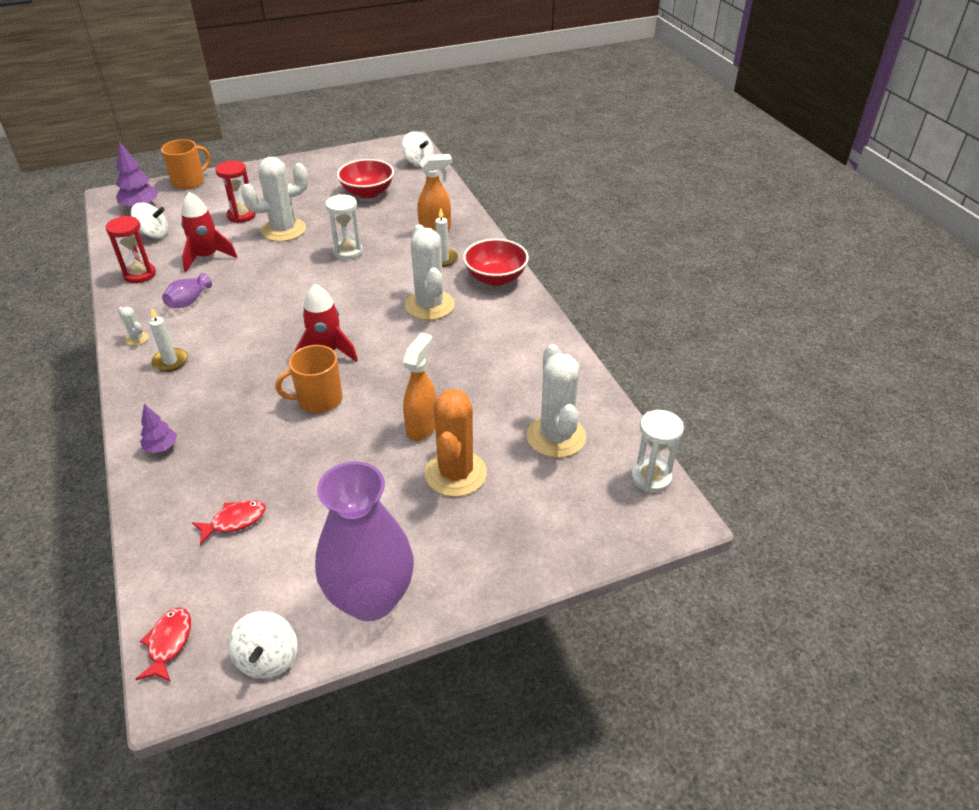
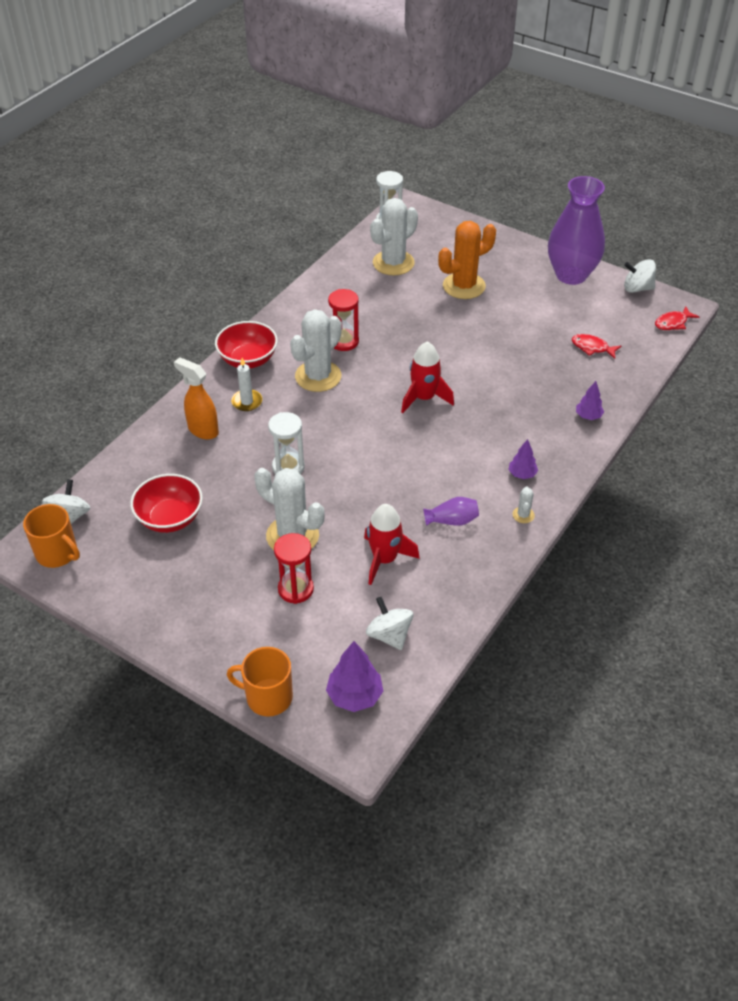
camera: 125 degrees left, 5 degrees up
red hourglass [106,216,156,283] -> red hourglass moved to [328,289,359,351]
white candle [149,307,188,372] -> purple tree [508,439,538,479]
white spinning top [228,611,298,679] -> white spinning top turned 135 degrees counterclockwise [624,259,656,293]
orange mug [275,345,343,413] -> orange mug moved to [23,504,80,568]
orange spray bottle [403,332,437,441] -> none

